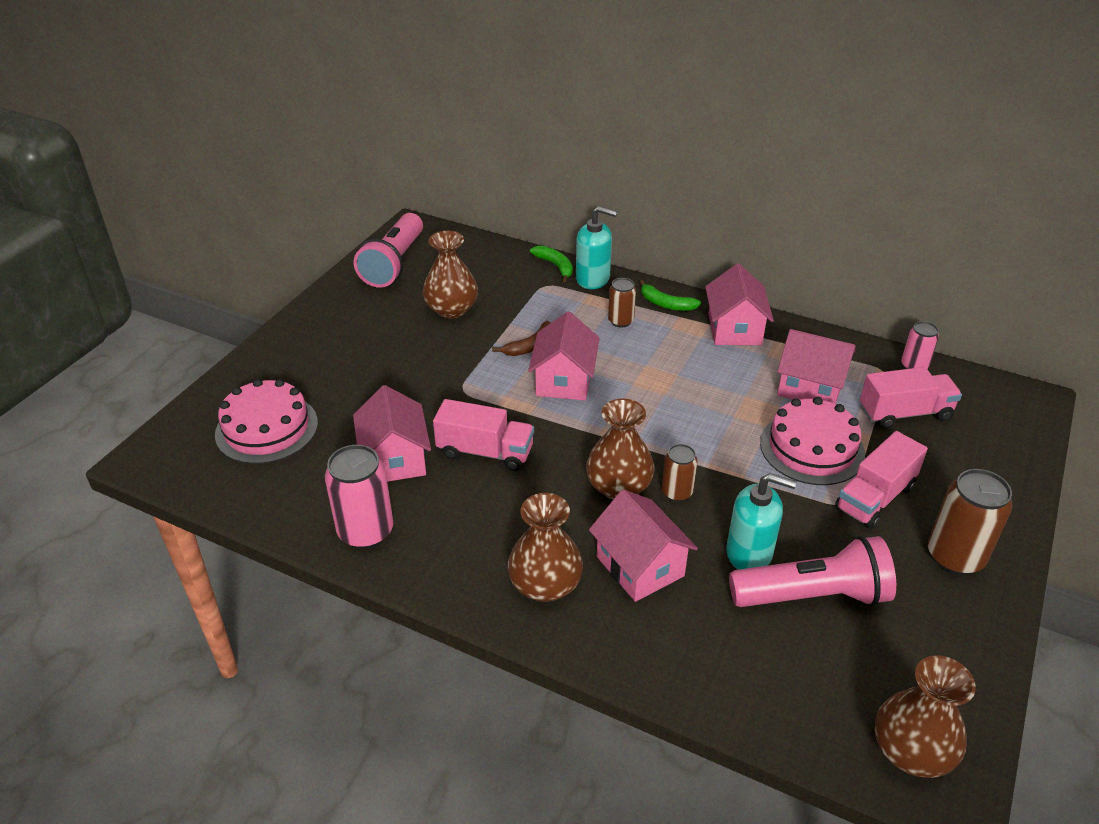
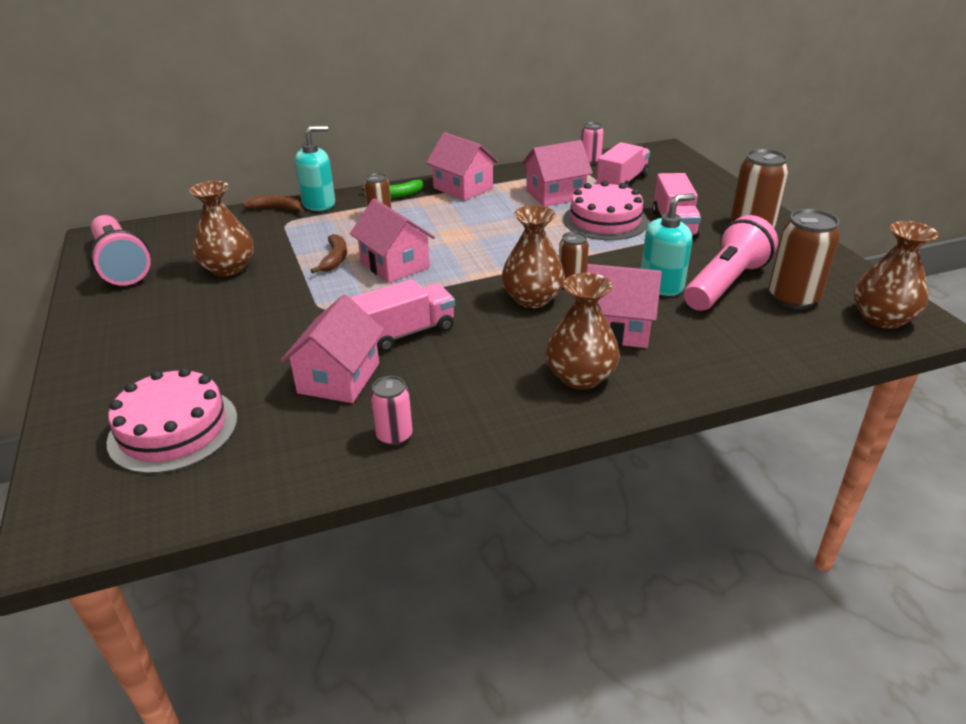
camera: 45 degrees left, 5 degrees down
pink can [325,445,393,549] -> pink can [370,376,413,446], size x0.58
pink house [353,385,431,482] -> pink house turned 75 degrees clockwise [280,295,384,403]
green banana [530,245,573,282] -> brown banana [243,195,304,213]
none -> brown can [769,209,840,310]

